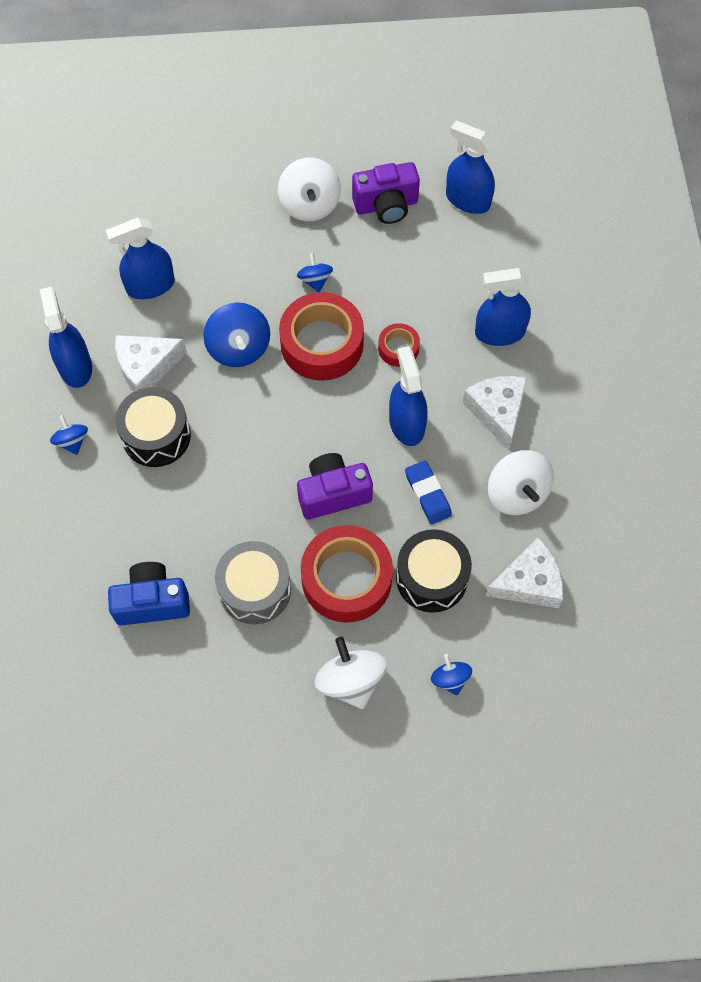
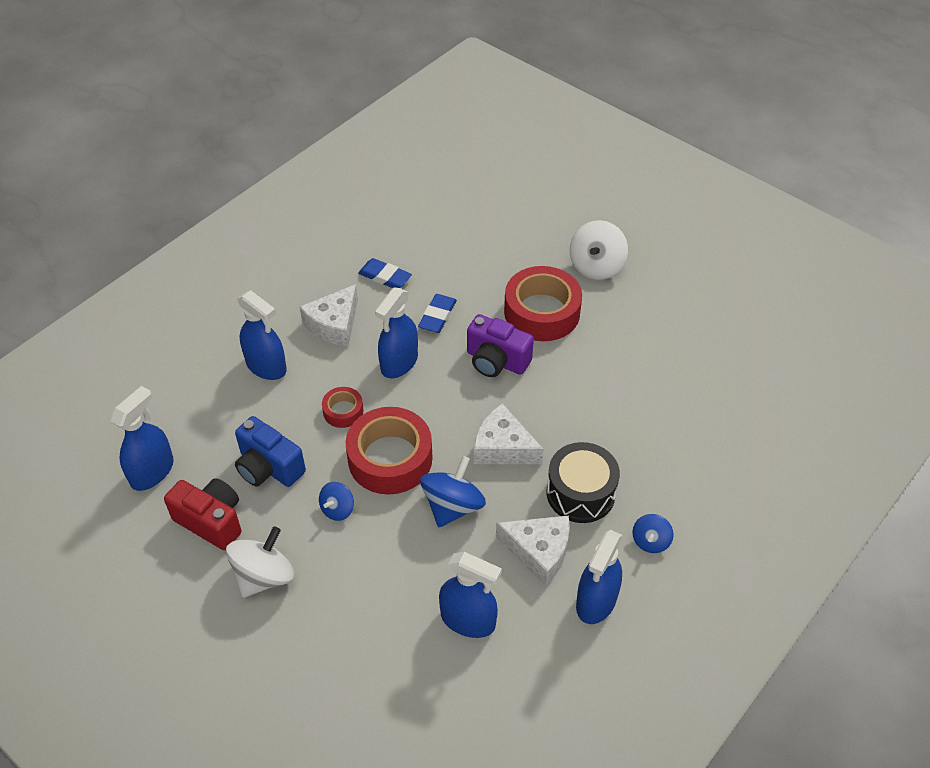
camera: 135 degrees left, 15 degrees down
blue camera [108,562,190,626] -> blue camera moved to [235,416,306,487]
grey drum [215,541,291,624] -> none
purple camera [352,162,420,224] -> red camera [164,478,242,550]
black drum [396,529,472,613] -> none
blue spinning top [431,654,472,695] -> none
blue spray bottle [446,121,495,214] -> blue spray bottle turned 135 degrees counterclockwise [111,386,174,491]
white cheese [486,538,563,608] -> white cheese moved to [474,403,543,464]
white spinning top [488,450,554,515] -> blue eraser [358,258,412,288]

